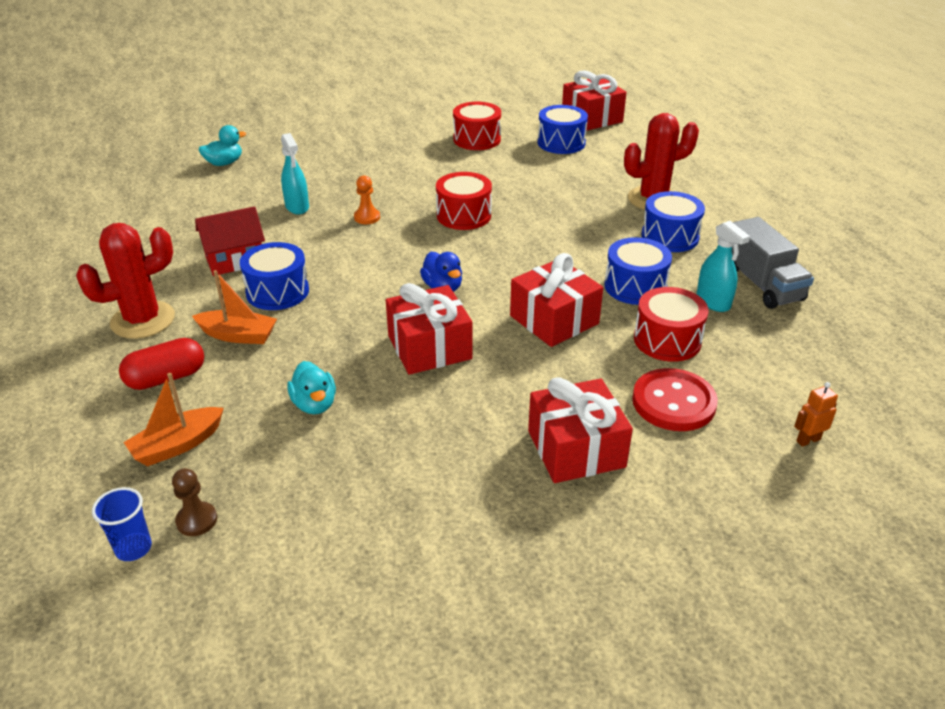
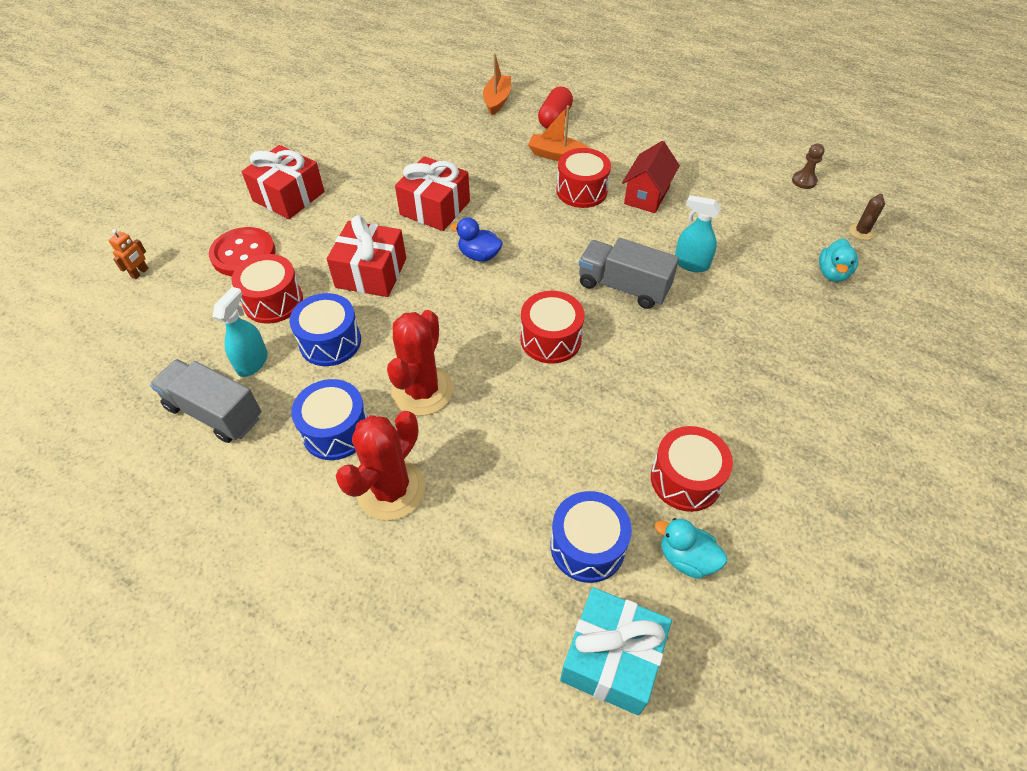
camera: 140 degrees right, 15 degrees up
red cactus [76,223,175,339] -> red cactus moved to [387,310,453,416]
blue cup [92,487,152,561] -> none
brown pawn [172,468,217,536] -> brown pawn moved to [792,144,825,189]
orange boat [192,270,277,344] -> orange boat turned 45 degrees clockwise [528,105,589,161]
blue drum [240,242,309,310] -> red drum [556,148,611,208]
turquoise duck [287,361,336,414] -> turquoise duck moved to [655,518,727,579]
orange pawn [354,175,380,224] -> grey truck [579,238,679,309]
red gift [562,70,627,131] -> turquoise gift [560,587,672,715]
turquoise spray bottle [697,221,750,312] -> turquoise spray bottle turned 90 degrees clockwise [213,287,268,377]
none -> brown cactus [849,194,885,240]

